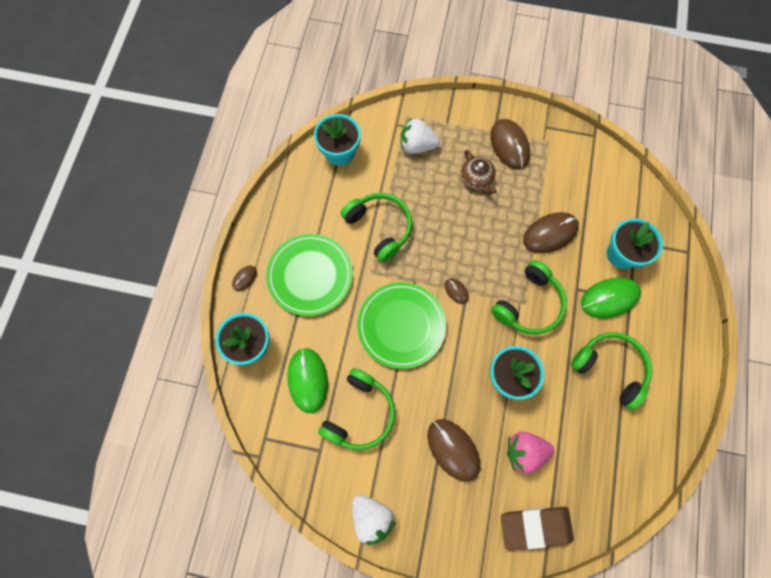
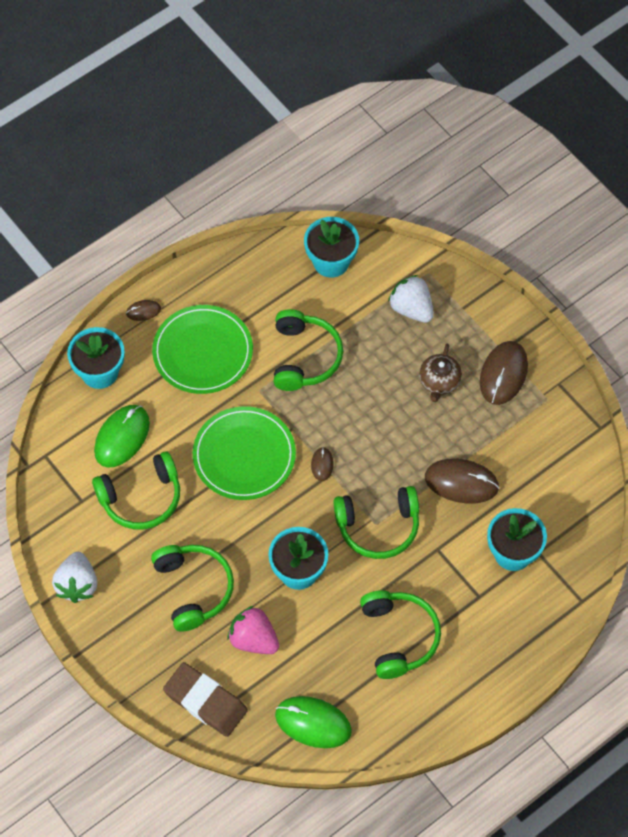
camera: 40 degrees right, 10 degrees down
brown mouse [428,419,480,482] -> green headphones [151,545,234,632]
green mouse [581,277,641,319] -> green mouse moved to [275,696,352,748]

